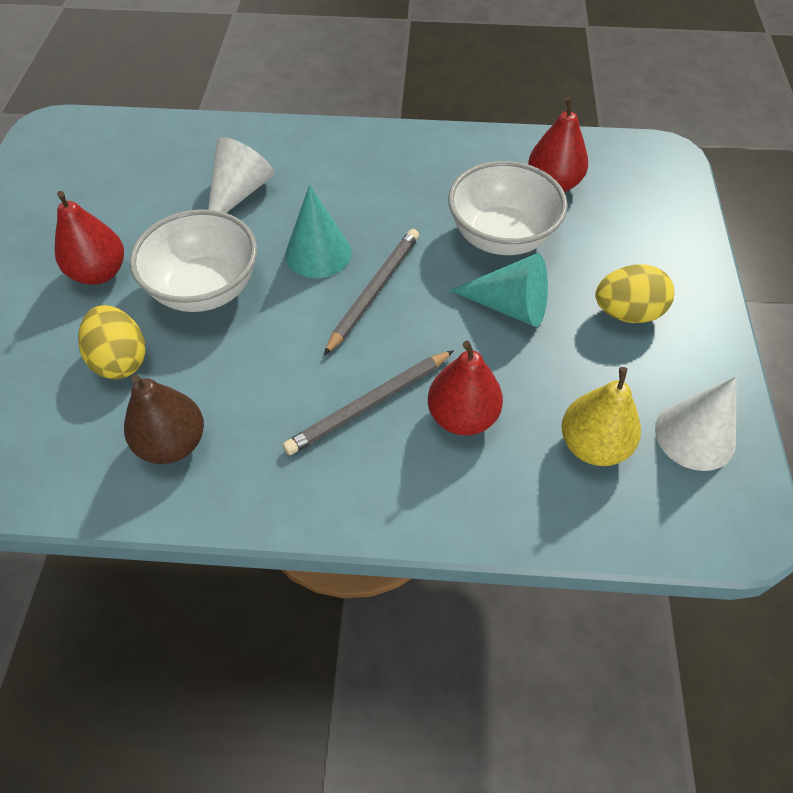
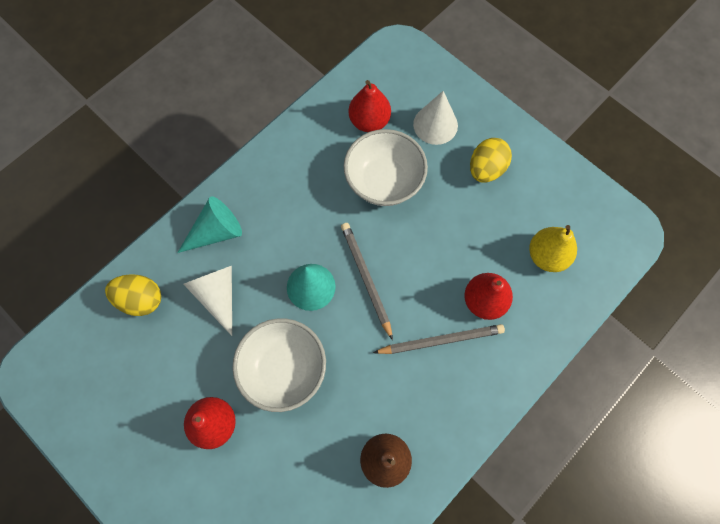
camera: 50 degrees left, 15 degrees up
yellow egg [78,305,145,379] -> yellow egg moved to [105,274,161,316]
grey pencil [283,350,454,455] -> grey pencil turned 105 degrees counterclockwise [373,324,505,354]
turquoise cone [449,253,548,327] -> turquoise cone moved to [178,196,242,253]
white cone [655,376,736,471] -> white cone moved to [413,91,458,145]

